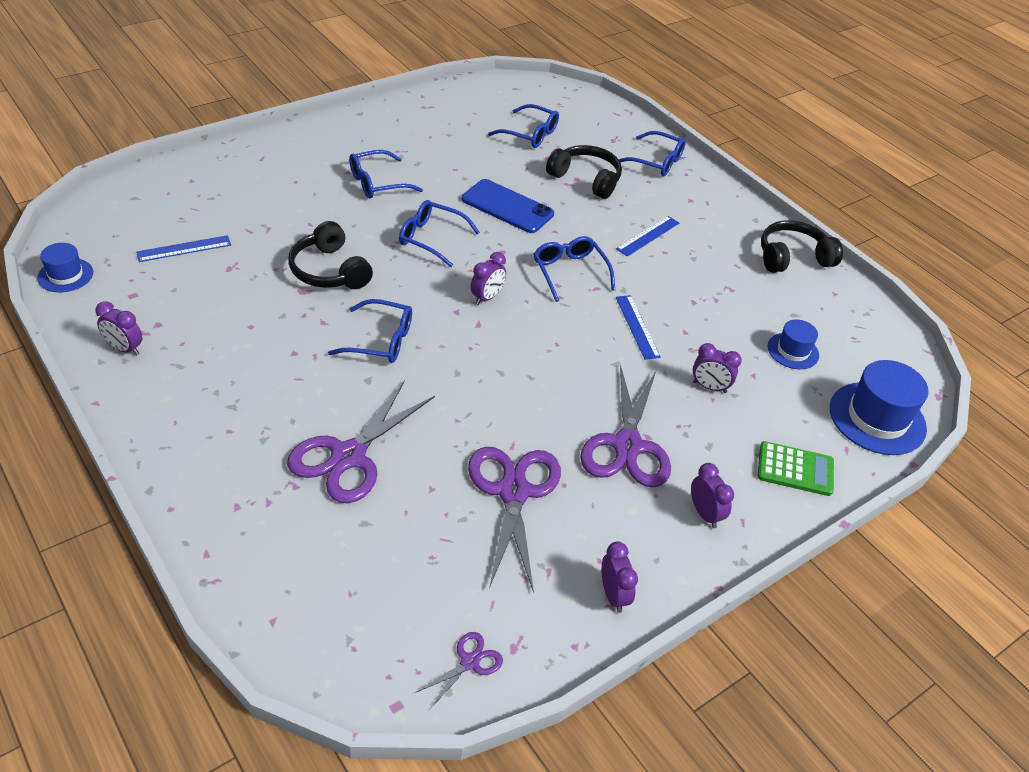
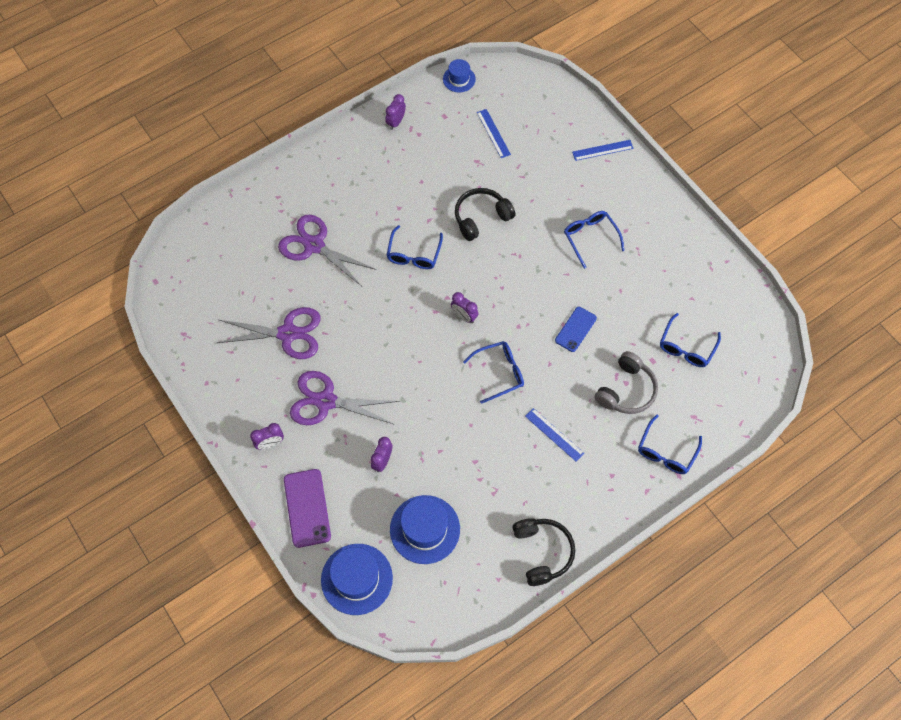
camera: 95 degrees right, 20 degrees up
blue glasses [399,200,480,267] -> none
purple scissors [415,632,503,709] -> none
blue phone [462,179,554,233] -> blue phone [555,307,597,352], size x0.67
black headphones [546,145,622,199] -> grey headphones [594,351,658,414]
purple clock [602,541,638,613] -> none
blue ruler [616,295,661,360] -> blue ruler moved to [572,140,633,161]
green calculator [757,441,834,496] -> purple phone [284,469,331,548]
blue hat [768,319,819,369] -> blue hat [390,495,460,564], size x1.76

